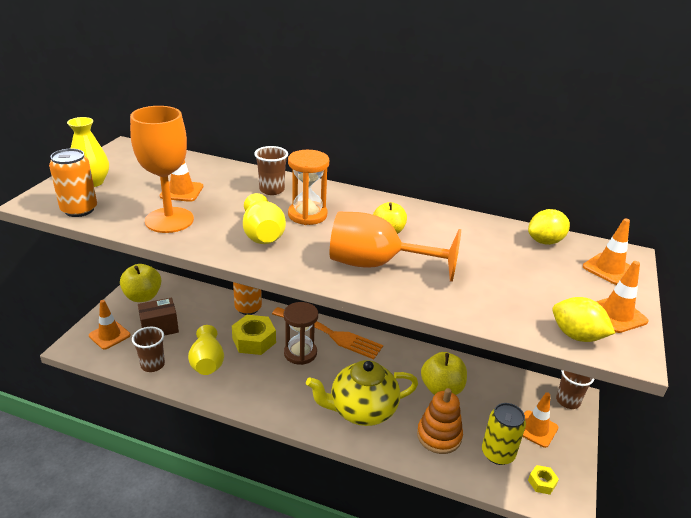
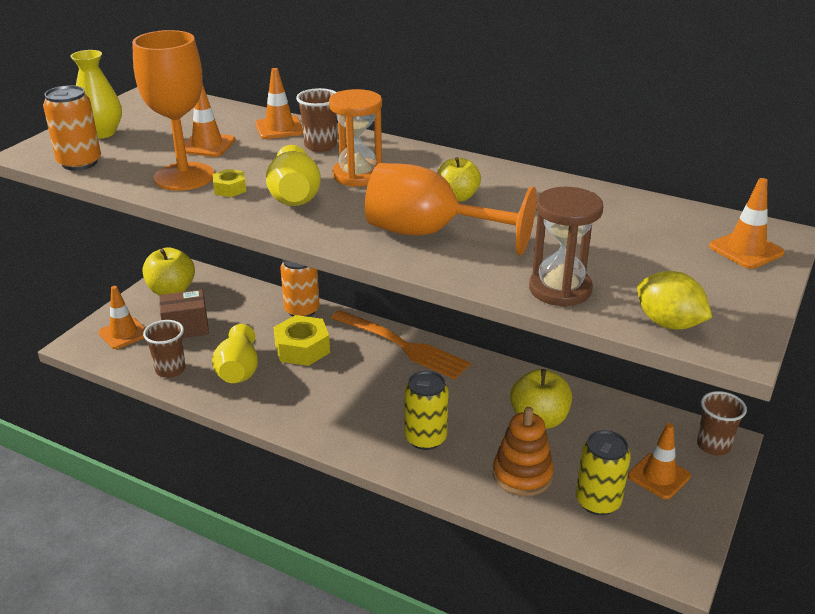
camera: 10 degrees right, 0 degrees up
brown hourglass [284,302,318,365] -> brown hourglass moved to [529,187,604,307]
yellow teapot [306,360,418,426] -> yellow can [405,371,449,450]
yellow lemon [528,209,570,245] -> none
yellow nut [528,465,559,495] -> yellow nut moved to [213,169,246,197]
orange traffic cone [596,261,649,333] -> orange traffic cone moved to [255,68,303,139]

